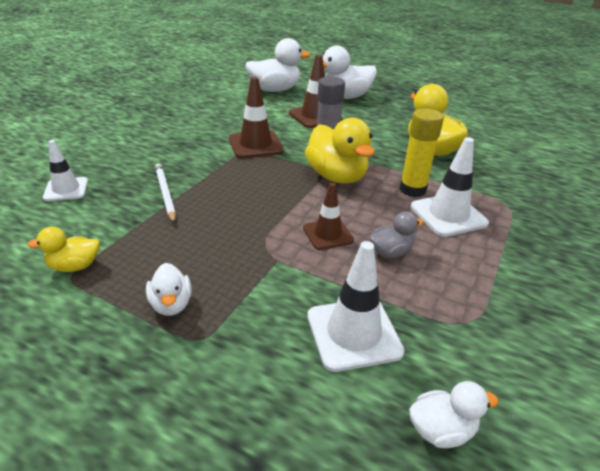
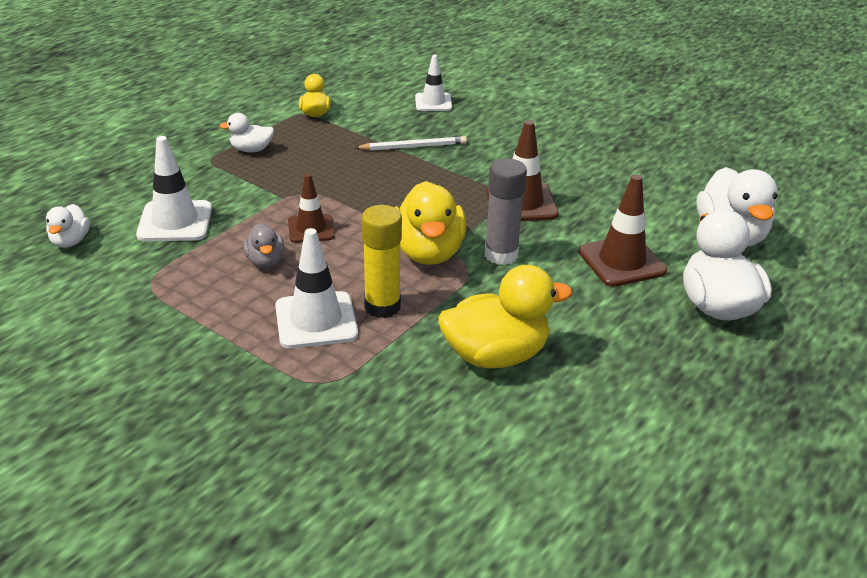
camera: 100 degrees right, 0 degrees up
yellow duck [305,118,375,183] -> yellow duck turned 75 degrees counterclockwise [395,181,466,265]

